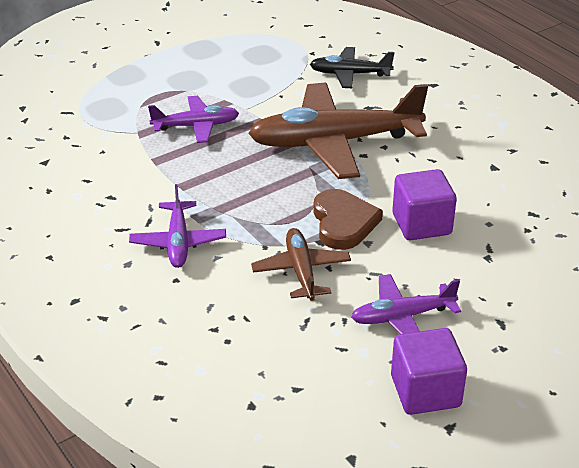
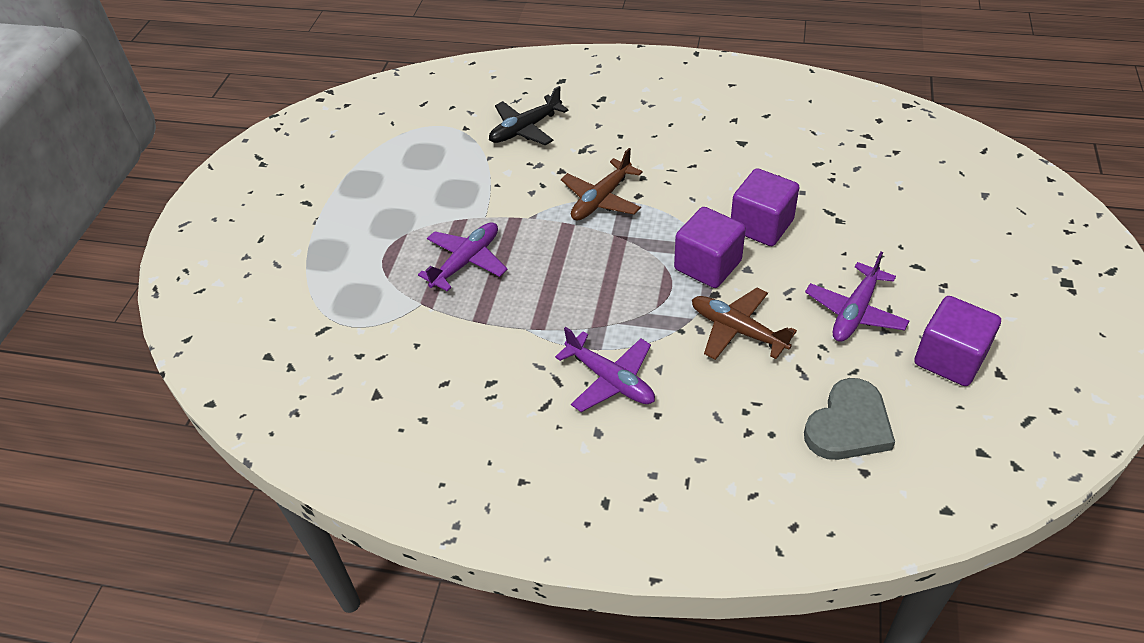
camera: 40 degrees left, 10 degrees up
brown plane [248,83,428,179] -> brown plane [561,148,643,221], size x0.51
brown heart [313,189,383,250] -> purple cube [674,207,746,288]
none -> grey heart [804,378,895,460]

